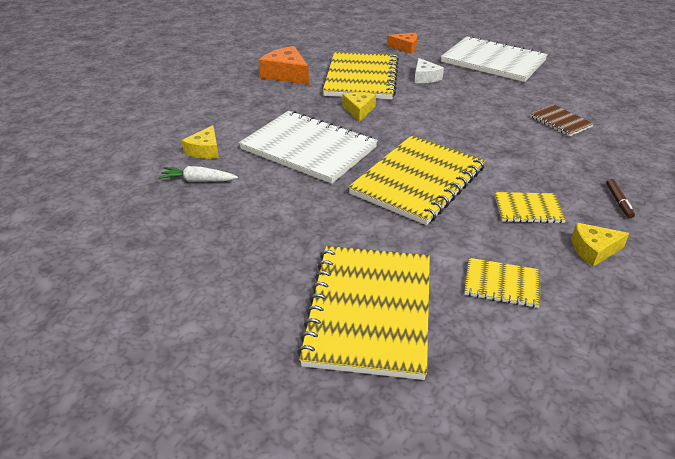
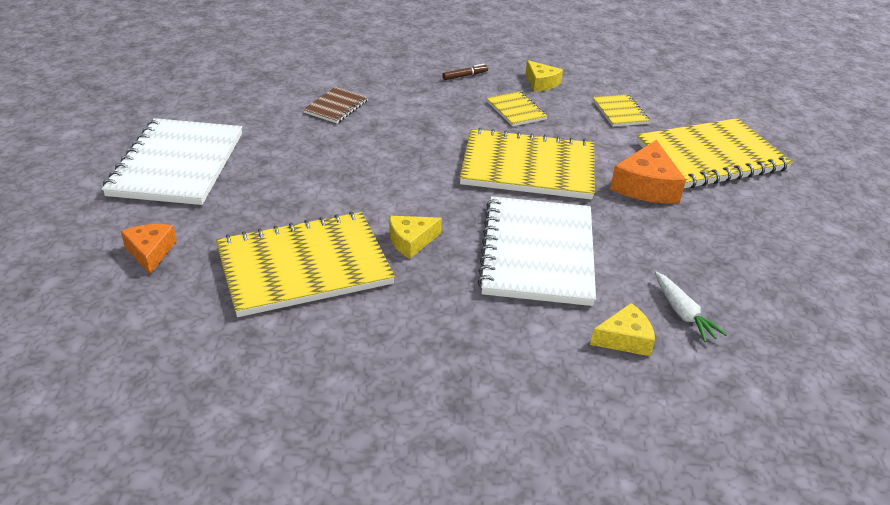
camera: 120 degrees left, 0 degrees up
orange cheese [259,46,309,85] -> orange cheese moved to [610,140,686,203]
white cheese [415,58,444,83] -> none

